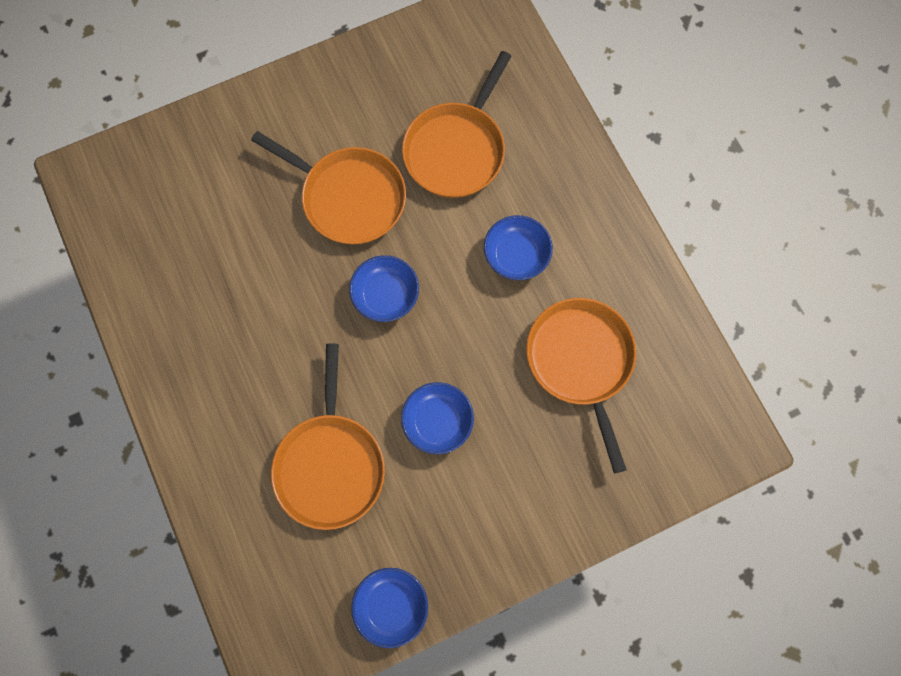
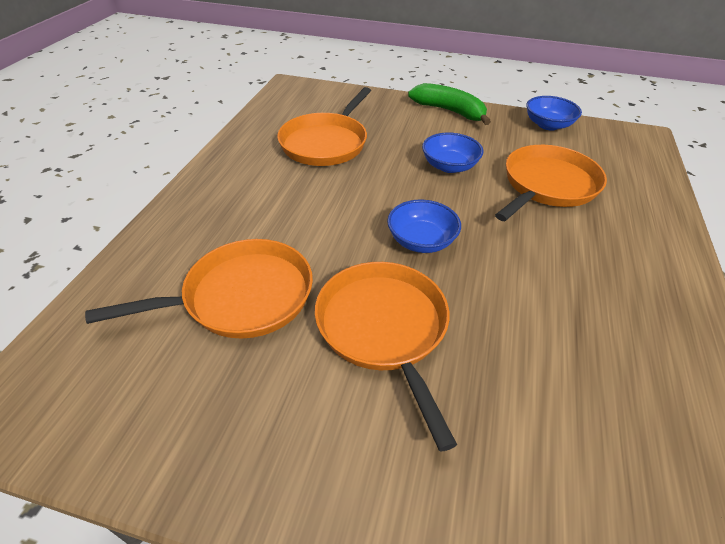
camera: 140 degrees left, 30 degrees down
blue bowl [484,215,553,280] -> none
none -> green banana [408,83,491,125]

